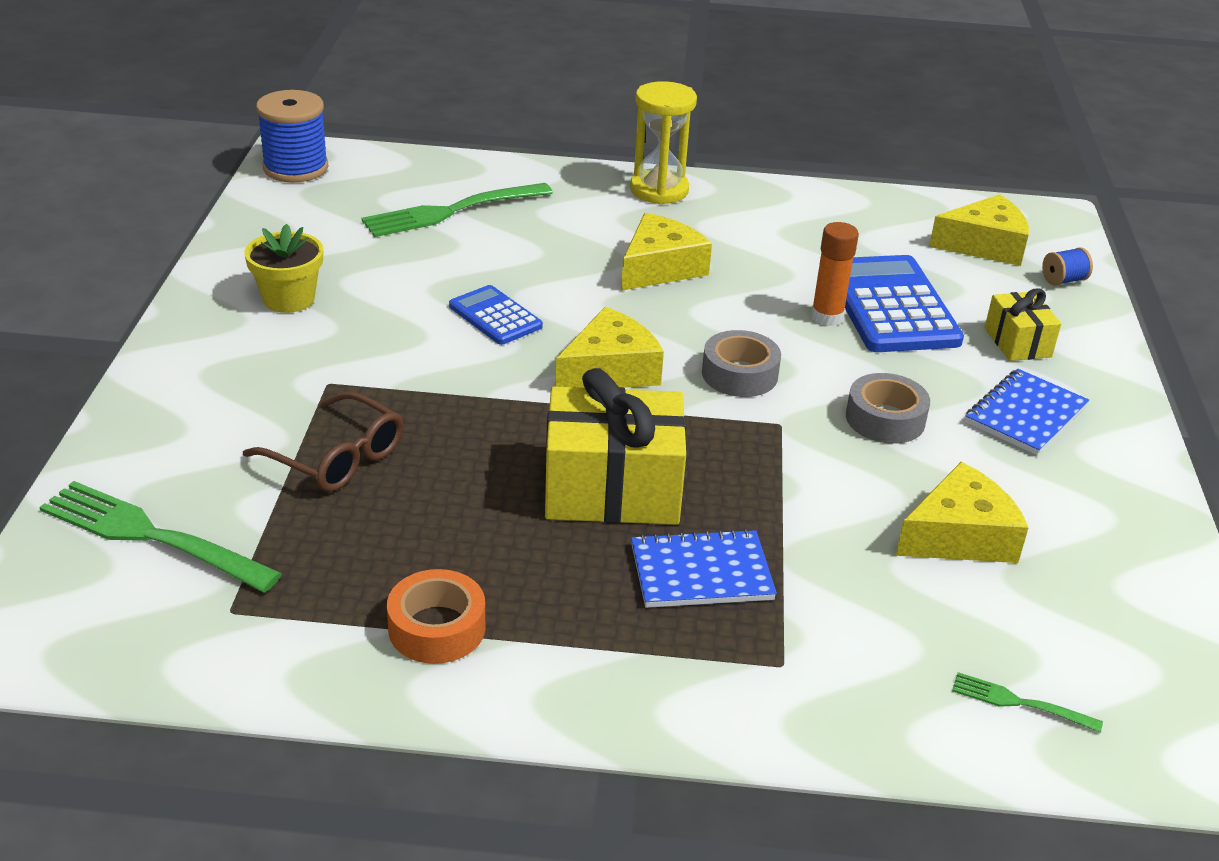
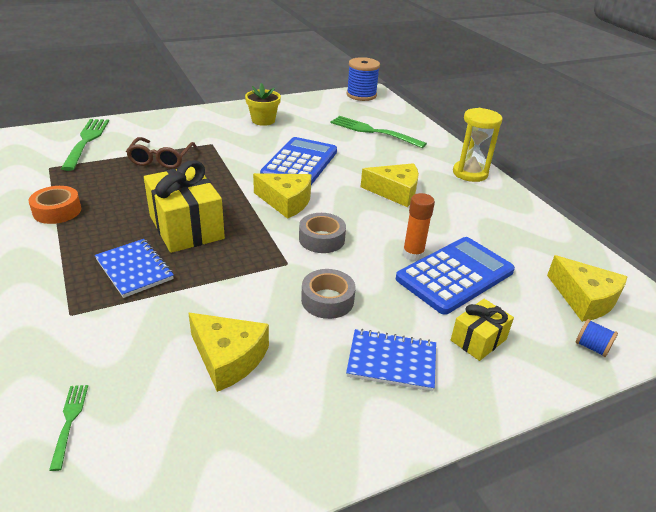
camera: 60 degrees right, 0 degrees up
blue calculator [449,285,543,345] -> blue calculator [260,137,337,185], size x1.82

